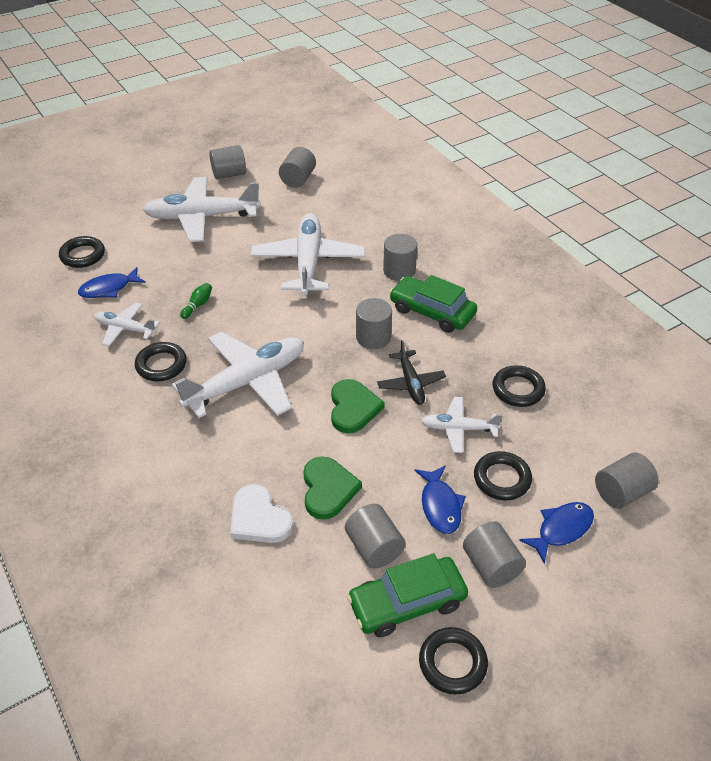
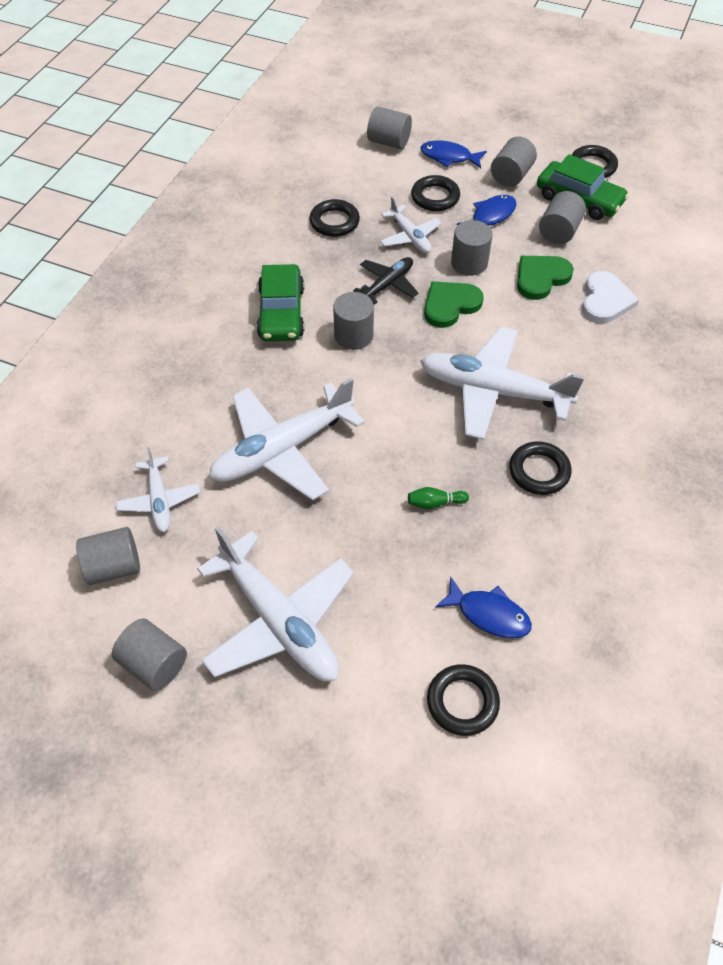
camera: 125 degrees left, 10 degrees up
white plane [94,302,160,346] -> white plane moved to [116,447,200,532]
grey cylinder [383,234,417,281] -> grey cylinder moved to [451,220,493,276]

